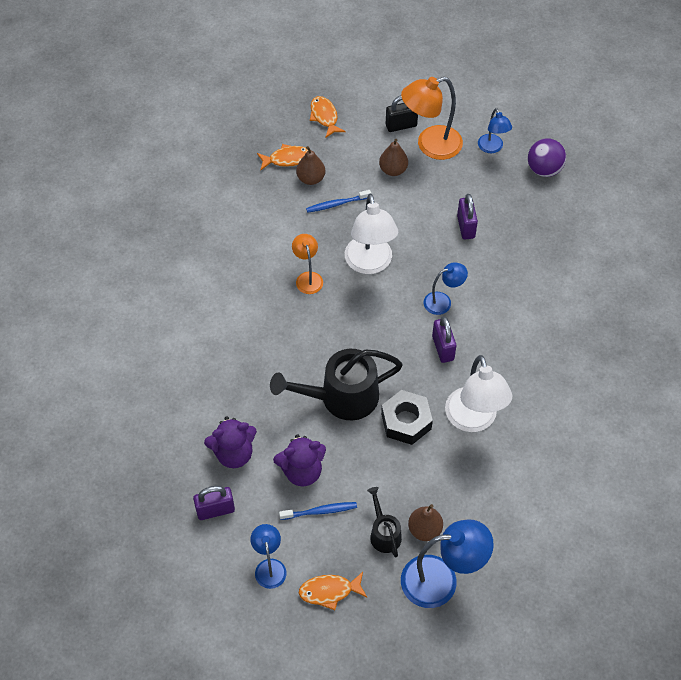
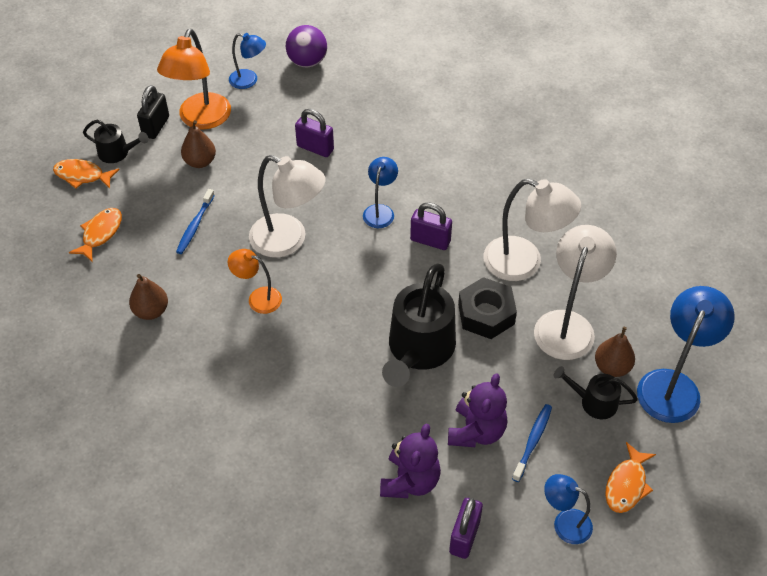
camera: 55 degrees left, 5 degrees down
brown pear [296,146,325,185] -> brown pear moved to [129,274,168,320]
none -> black watering can [83,120,149,163]
none -> white lamp [534,225,617,360]

